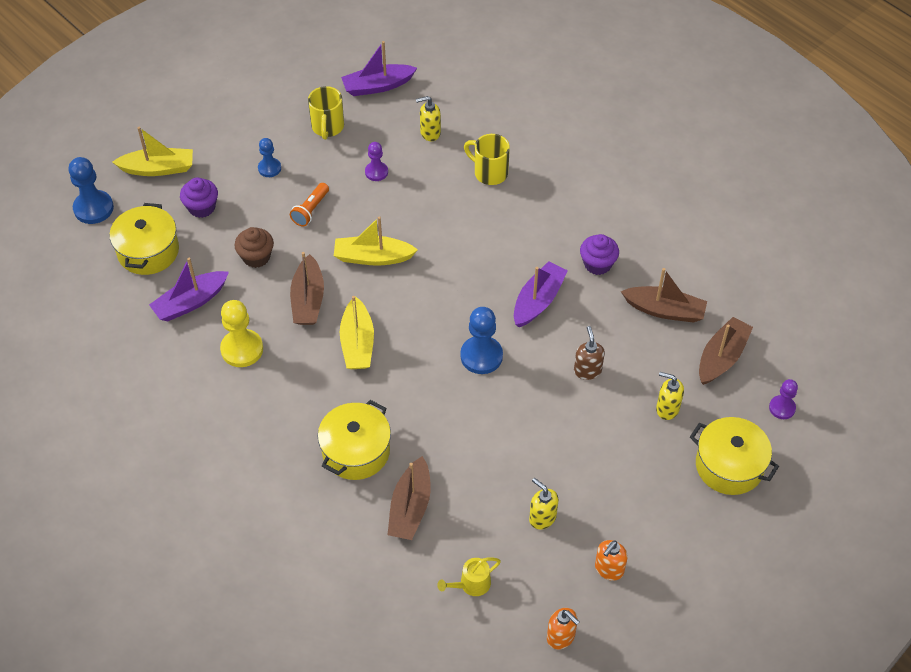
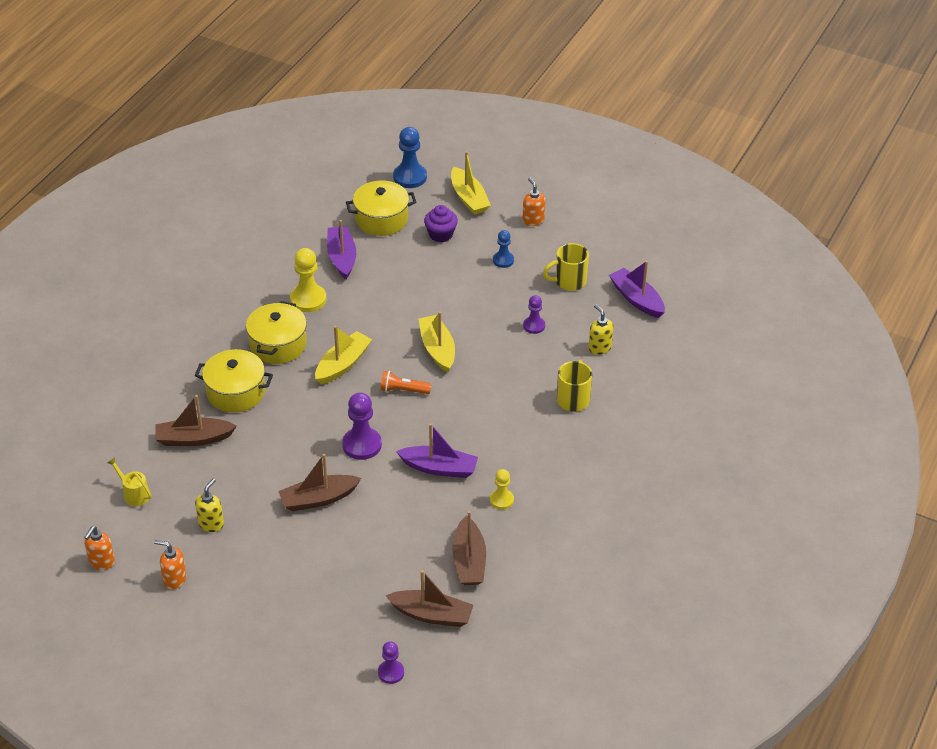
camera: 70 degrees right, 10 degrees down
purple boat [149,258,229,321] -> purple boat turned 45 degrees clockwise [327,220,356,279]
brown cupcake [234,227,274,268] -> none
orange flashlight [290,183,329,226] -> orange flashlight moved to [380,371,431,394]
brown boat [290,252,324,325] -> brown boat moved to [278,454,361,511]
yellow boat [340,296,374,369] -> yellow boat turned 150 degrees clockwise [315,326,372,384]
blue pawn [460,307,503,374] -> purple pawn [342,393,382,460]
brown soap dispenser [574,326,605,380] -> none
purple cupcake [580,234,619,275] -> yellow pawn [490,469,514,510]
yellow soap dispenser [656,372,684,420] -> none
yellow pot [690,417,779,495] -> yellow pot moved to [246,301,307,364]
none -> orange soap dispenser [522,178,546,226]

